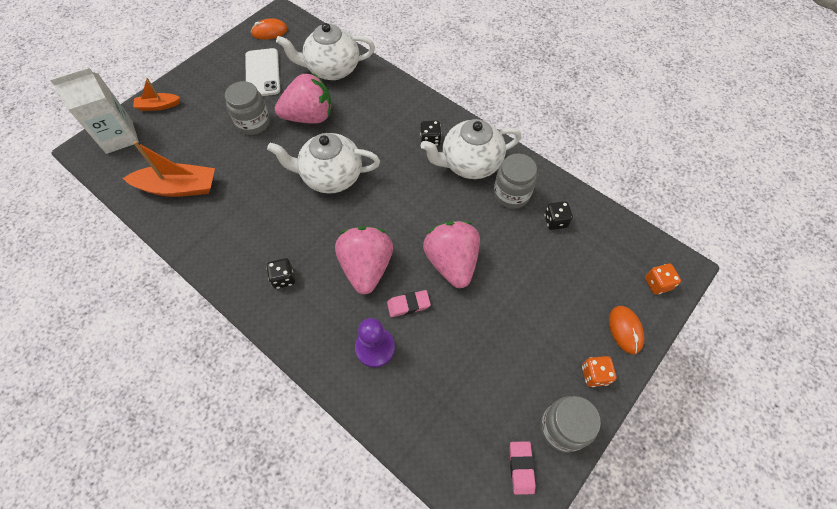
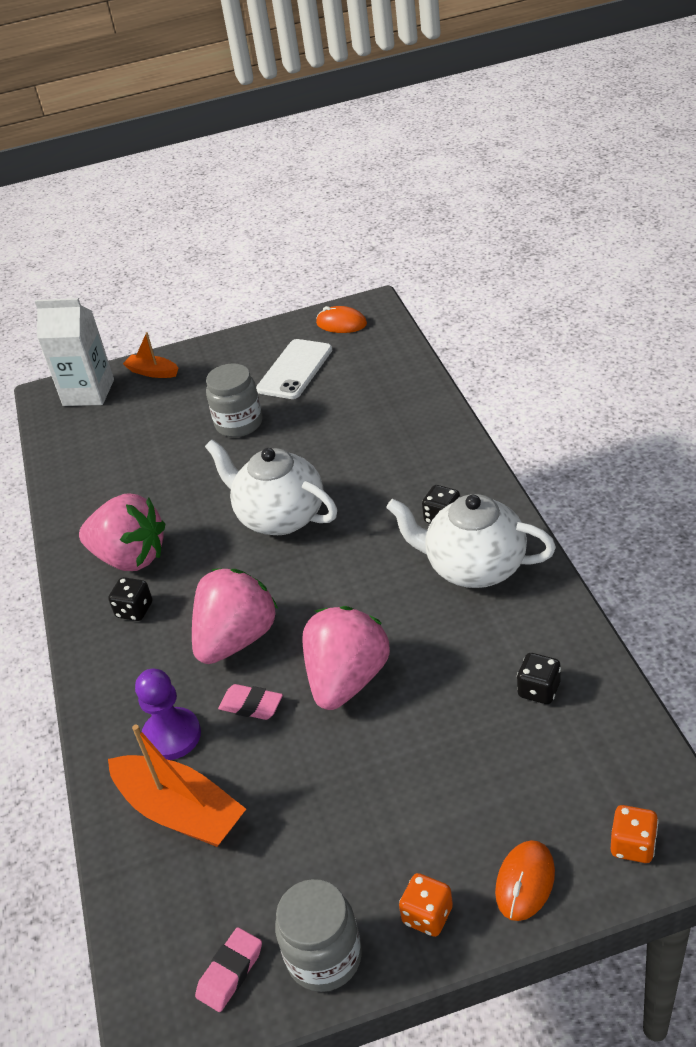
camera: 40 degrees right, 20 degrees down
orange boat [123,141,215,197] -> orange boat moved to [108,725,246,847]
pink strawberry [275,74,331,124] -> pink strawberry moved to [79,493,165,571]
white teapot [276,23,375,80] -> none
grey jar [494,153,537,209] -> none

